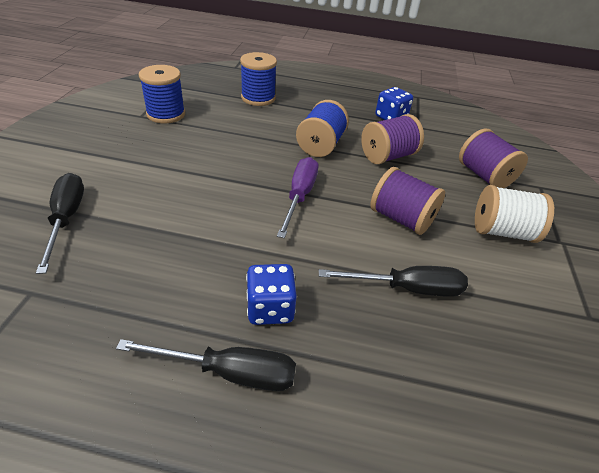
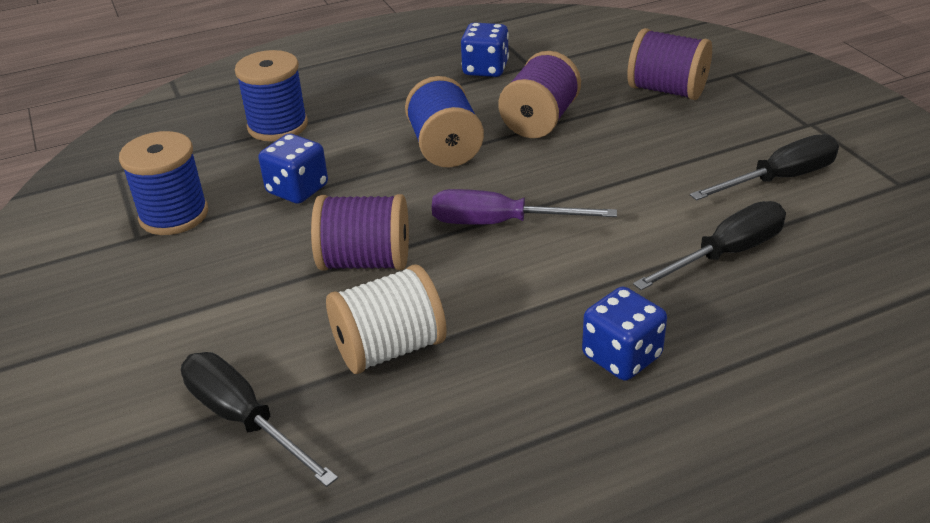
camera: 30 degrees left, 5 degrees down
black screwdriver [116,339,296,391] -> black screwdriver moved to [690,134,839,201]
purple screwdriver [277,157,318,238] -> purple screwdriver turned 60 degrees counterclockwise [432,189,617,224]
purple spool [370,167,445,235] -> purple spool moved to [311,194,409,271]
white spool [475,185,554,243] -> white spool moved to [326,264,447,374]
none -> blue dice [258,134,328,204]

